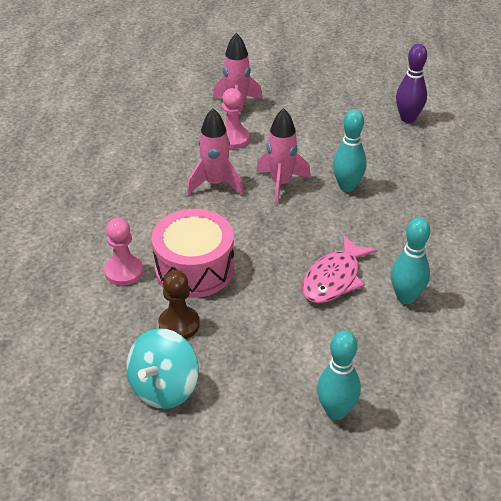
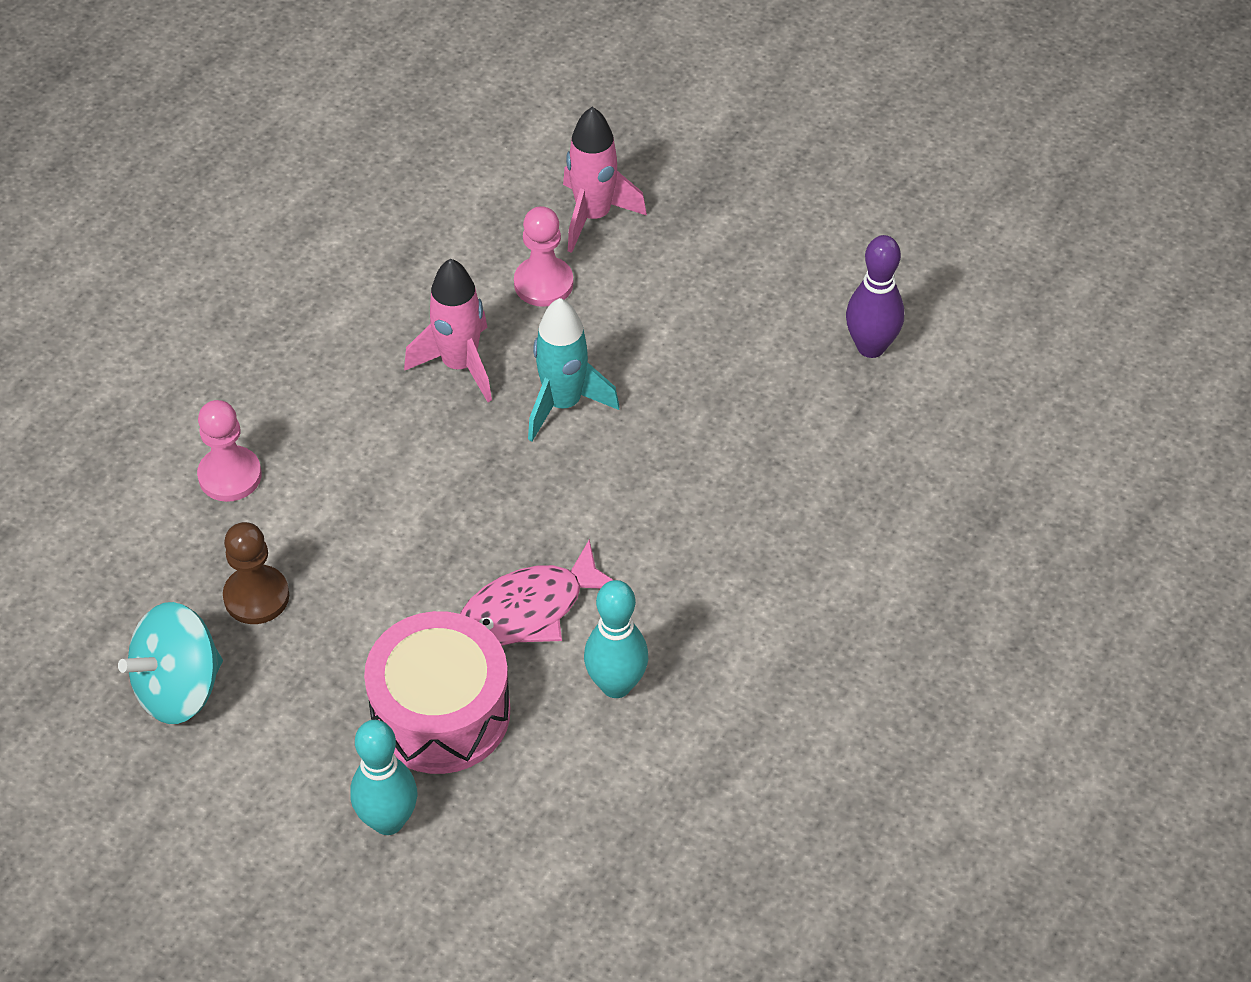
camera: 25 degrees right, 10 degrees up
pink drum [151,209,234,298] -> pink drum moved to [364,611,510,774]
pink rocket [256,108,311,205] -> turquoise rocket [528,298,620,441]
turquoise bowling pin [333,109,367,192] -> none

